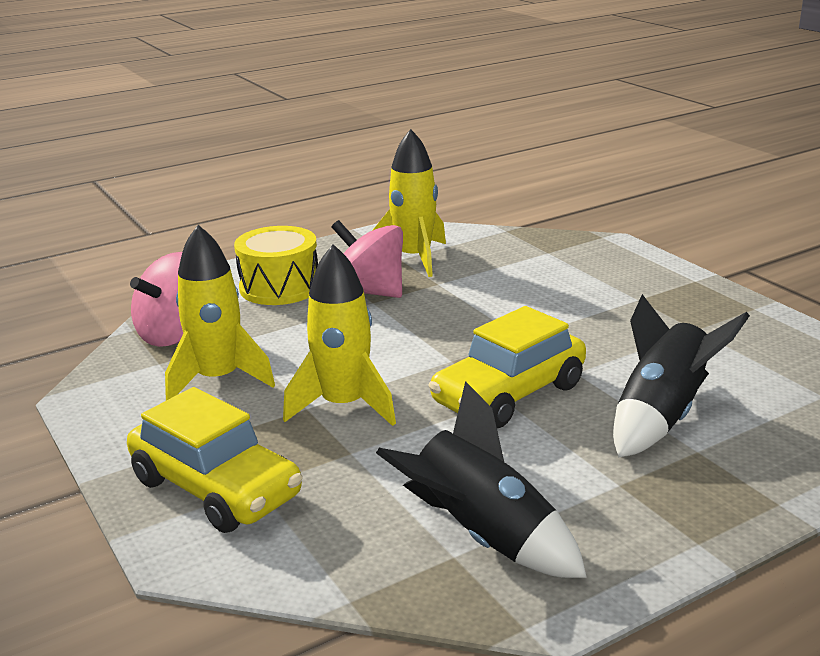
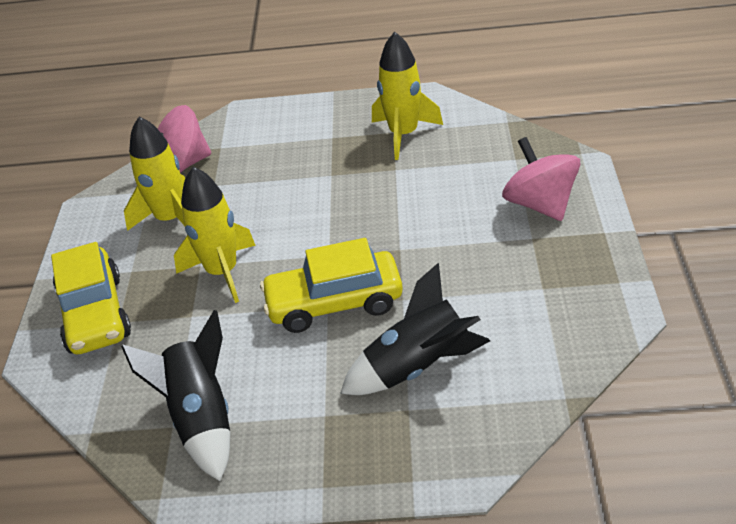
camera: 35 degrees right, 15 degrees up
yellow drum [234,226,318,305] -> none
pink spinning top [331,220,403,298] -> pink spinning top moved to [502,137,581,221]

